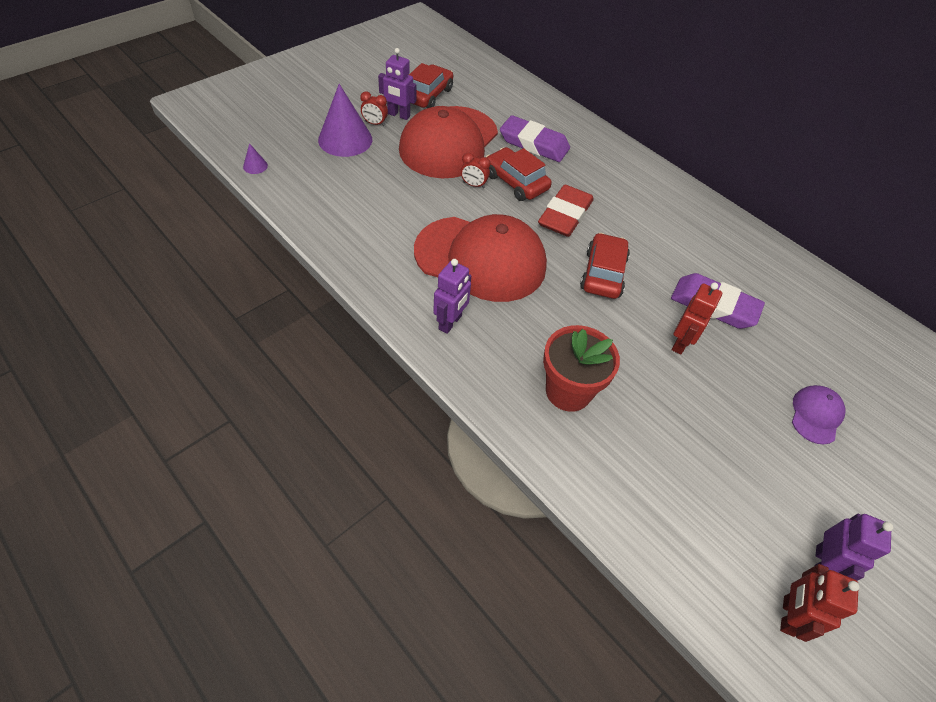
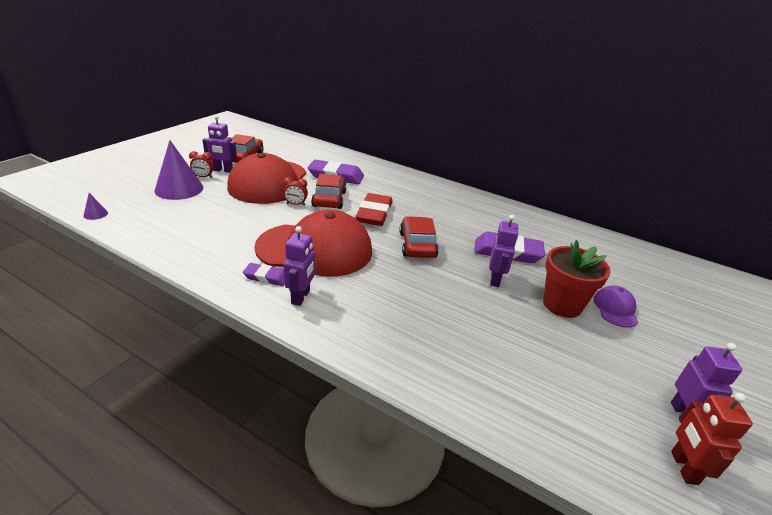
camera: 15 degrees left, 20 degrees down
red car [486,147,552,201] -> red car turned 60 degrees clockwise [311,174,347,209]
red flower pot [543,325,620,412] -> red flower pot moved to [543,240,611,318]
red robot [671,282,722,355] -> purple robot [489,215,518,287]
none -> purple eraser [243,263,285,286]

